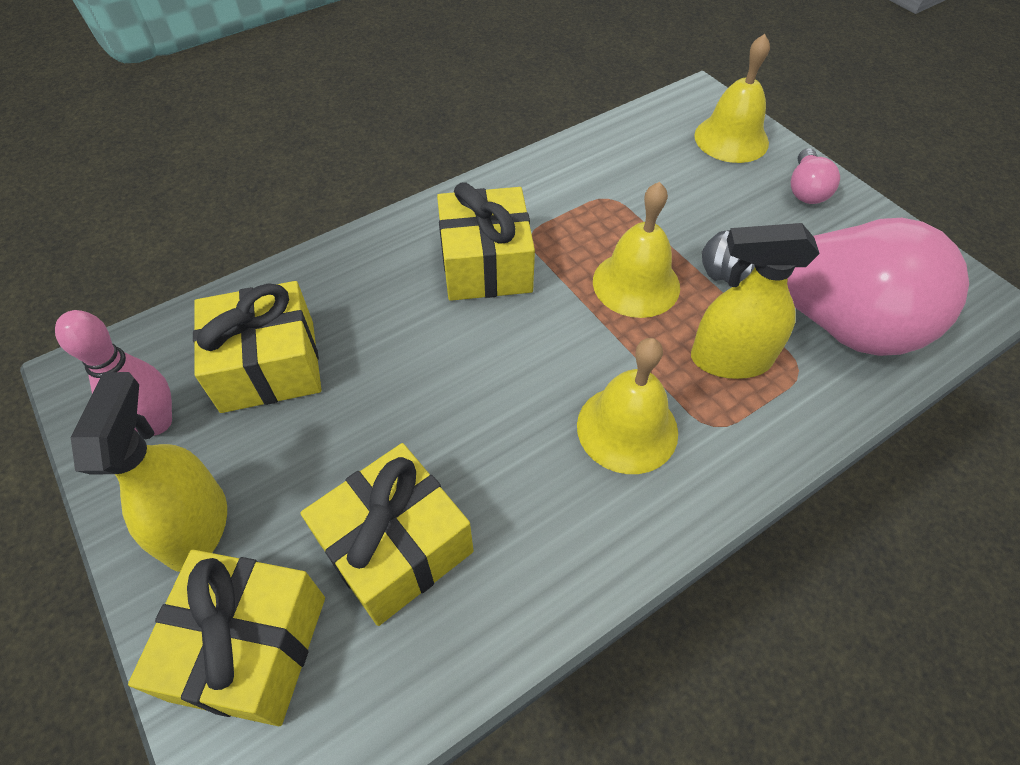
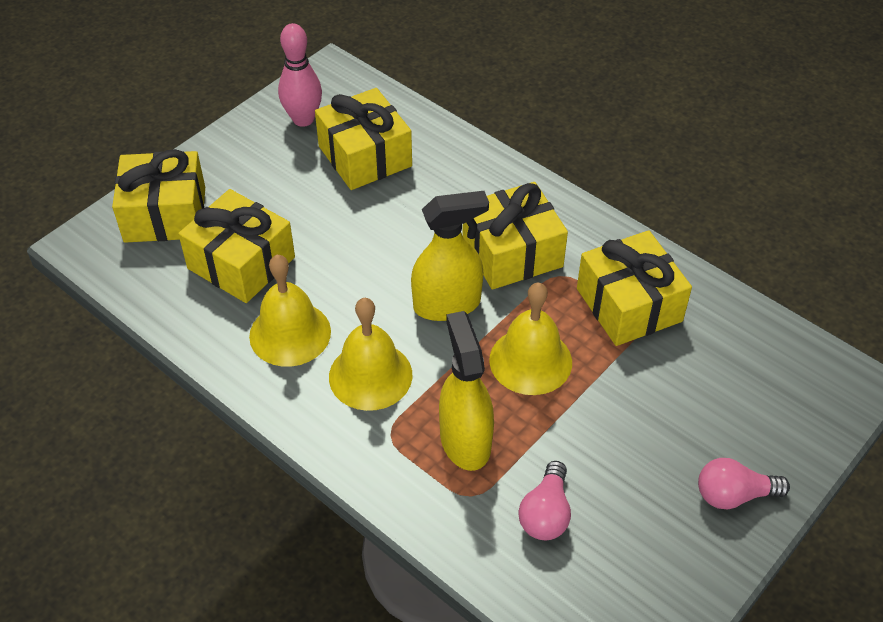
camera: 75 degrees right, 5 degrees down
yellow spray bottle [71,372,227,572] -> yellow spray bottle moved to [411,191,489,321]
yellow bell [694,34,770,163] -> yellow bell moved to [249,255,331,367]
pink light bulb [702,218,969,356] -> pink light bulb [519,461,571,540], size x0.41
none -> yellow gift [577,230,692,346]

